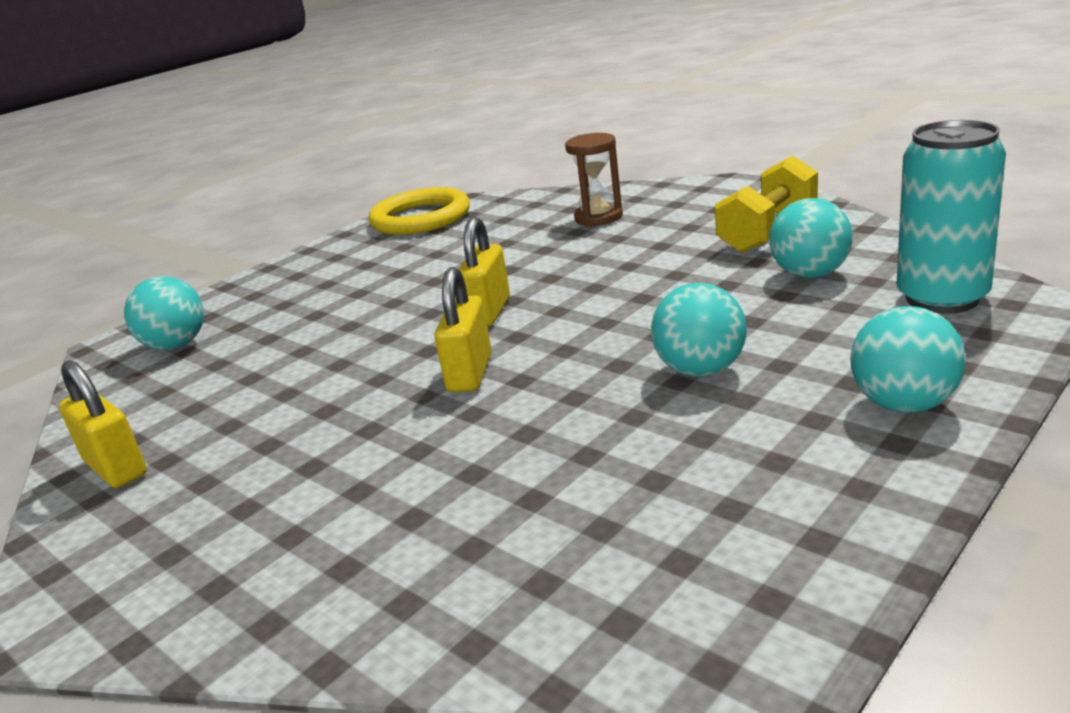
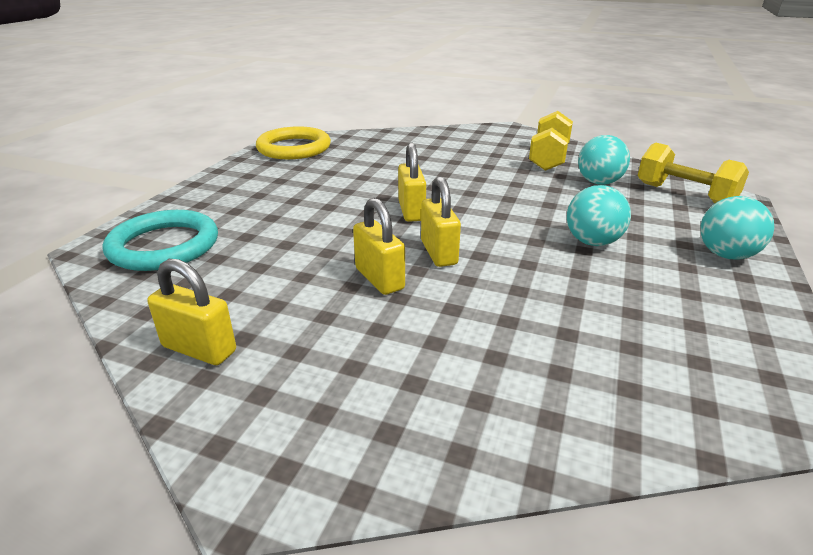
camera: 25 degrees left, 5 degrees up
turquoise ball [124,276,204,350] -> turquoise ring [103,210,218,271]
brown hourglass [565,133,623,226] -> none
turquoise can [897,120,1006,314] -> yellow dumbbell [637,142,749,203]
none -> yellow padlock [353,198,405,295]

